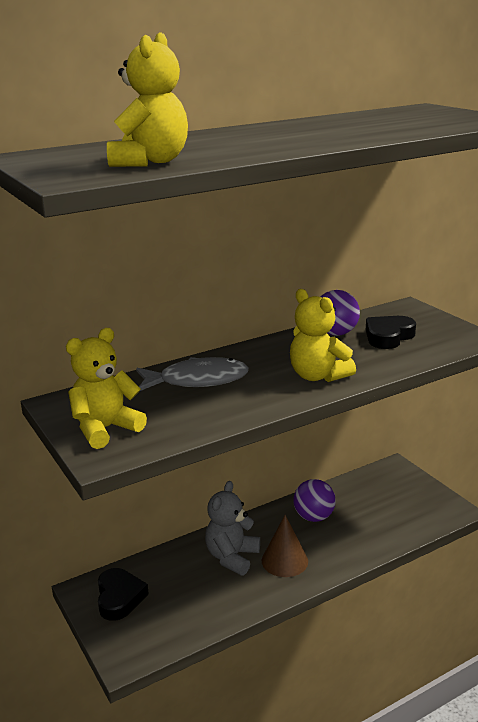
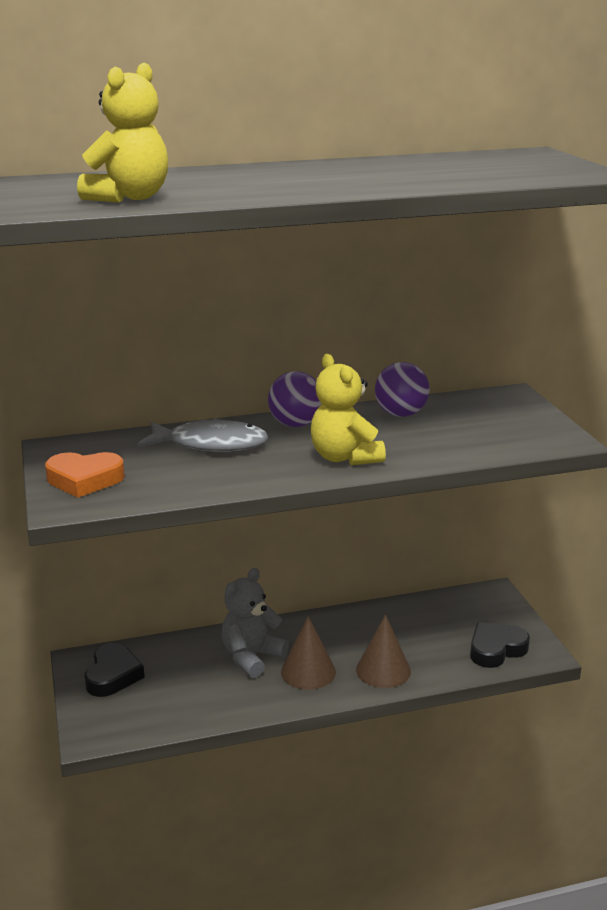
camera: 15 degrees right, 0 degrees up
yellow teddy bear [66,328,147,449] -> orange heart [45,452,125,498]
purple ball [293,479,336,522] -> purple ball moved to [268,371,322,427]
black heart [366,316,416,349] -> black heart moved to [470,622,530,668]
none -> brown cone [356,614,411,688]

